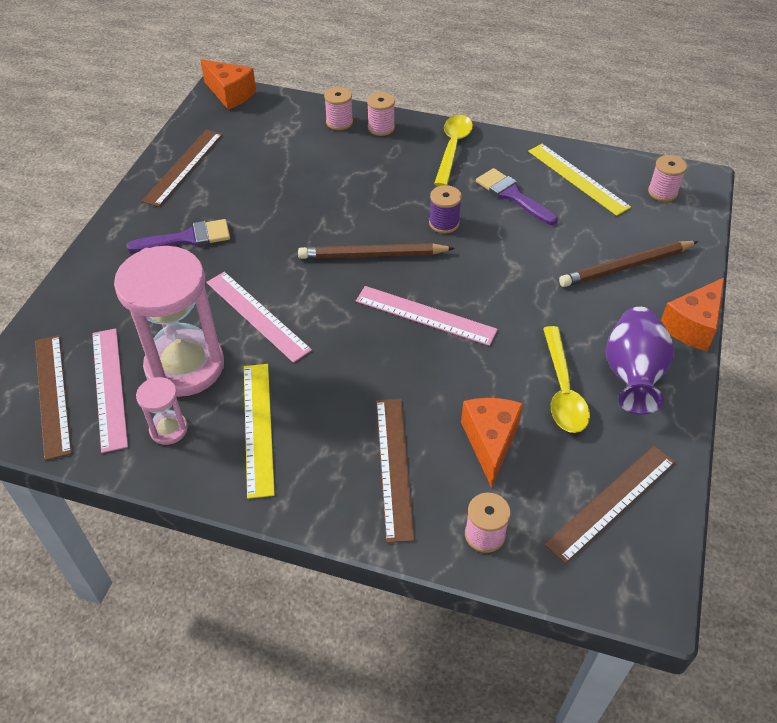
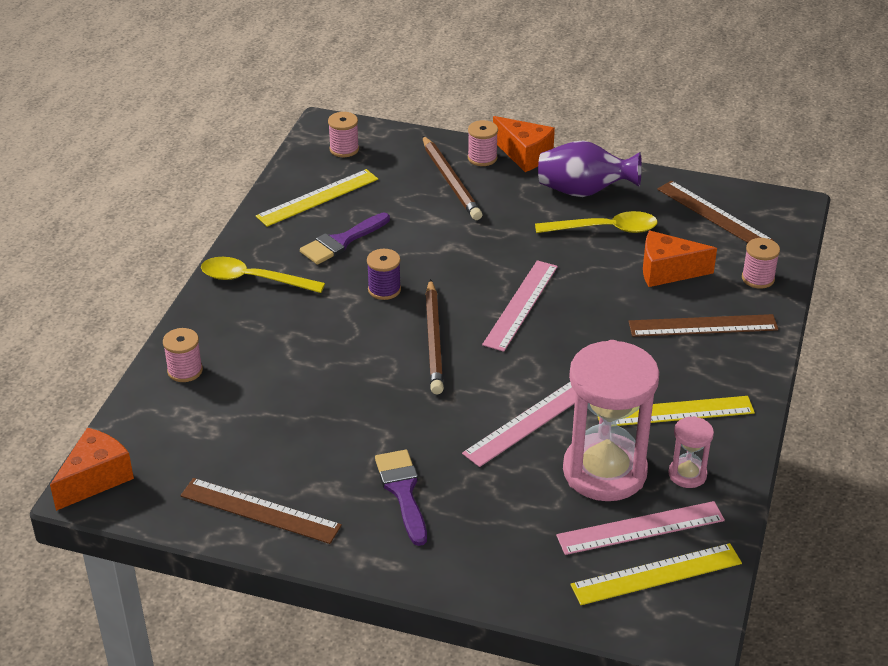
camera: 90 degrees left, 10 degrees down
brown ruler [35,335,72,461] -> yellow ruler [570,543,742,605]
pink spool [367,92,395,136] -> pink spool moved to [468,120,498,166]

